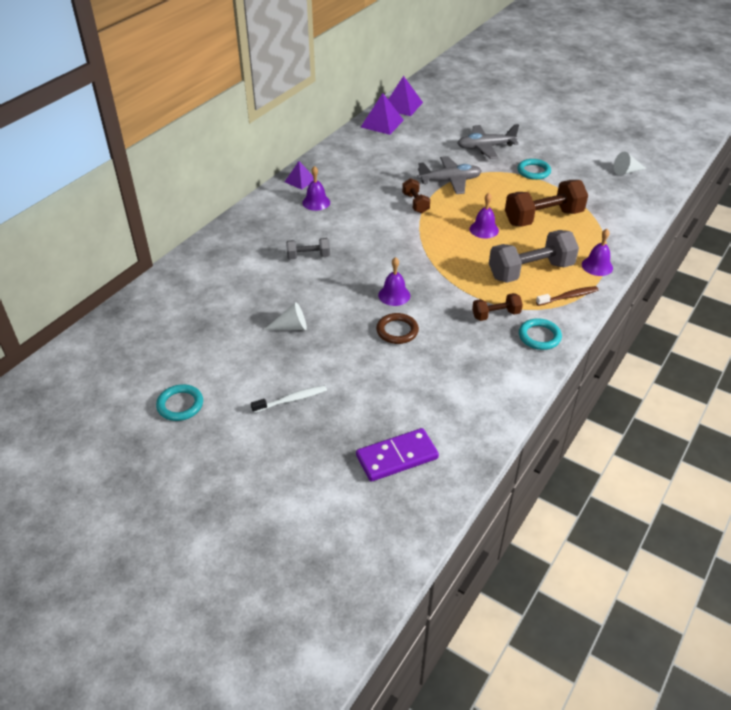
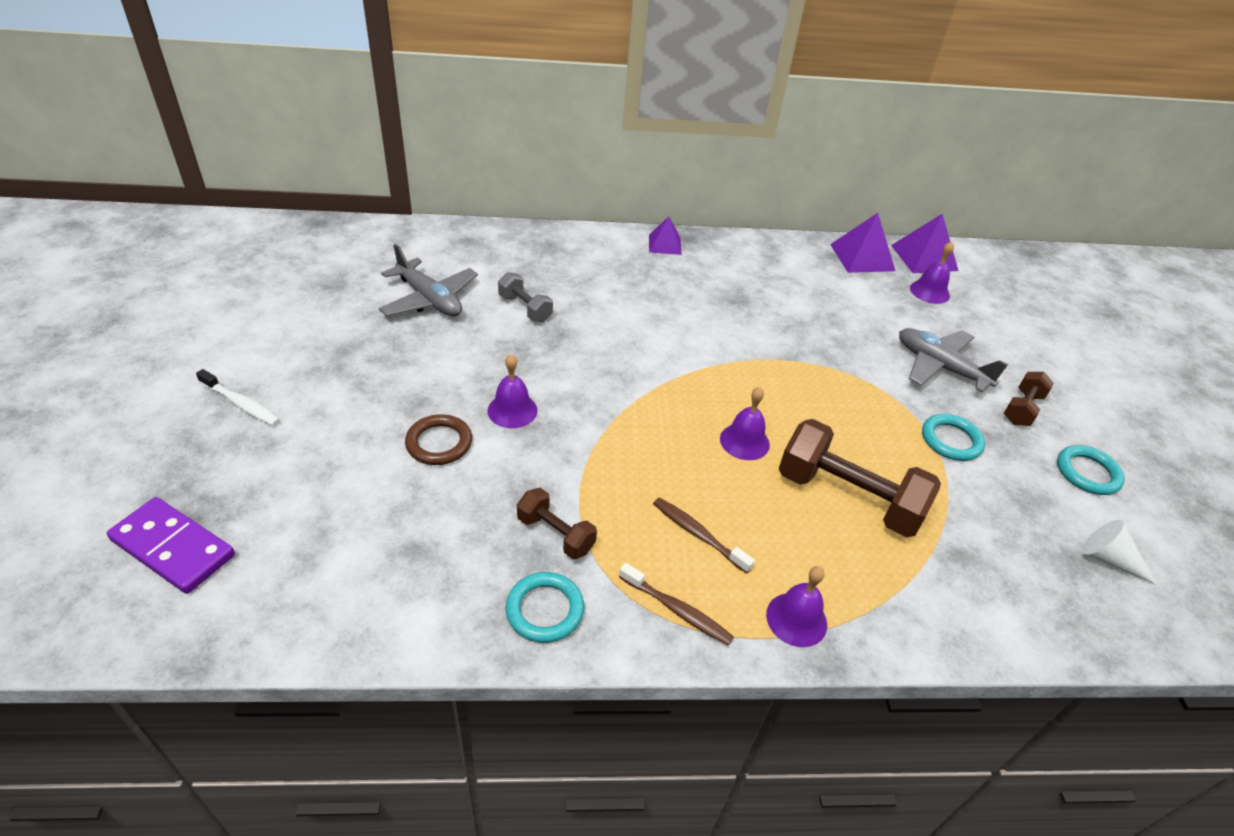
camera: 50 degrees right, 0 degrees up
turquoise ring [156,384,203,421] -> turquoise ring moved to [1057,445,1125,495]
white cone [264,302,307,330] -> none
purple bell [302,166,330,211] -> purple bell moved to [910,241,954,304]
brown dumbbell [402,178,430,213] -> brown dumbbell moved to [1004,372,1054,426]
grey plane [418,156,482,194] -> grey plane moved to [378,244,478,316]
grey dumbbell [489,230,579,283] -> brown toothbrush [653,498,755,574]

